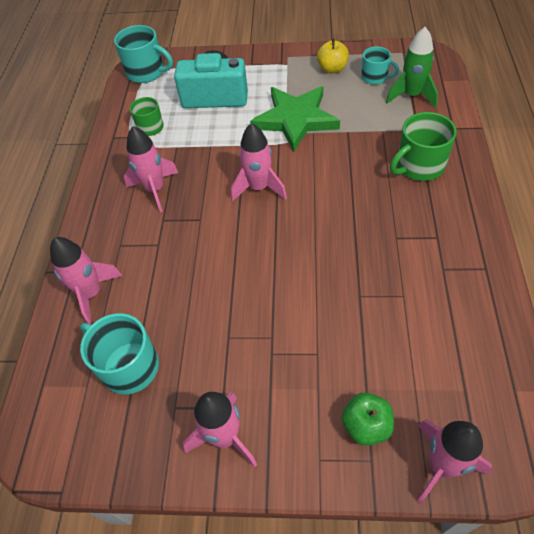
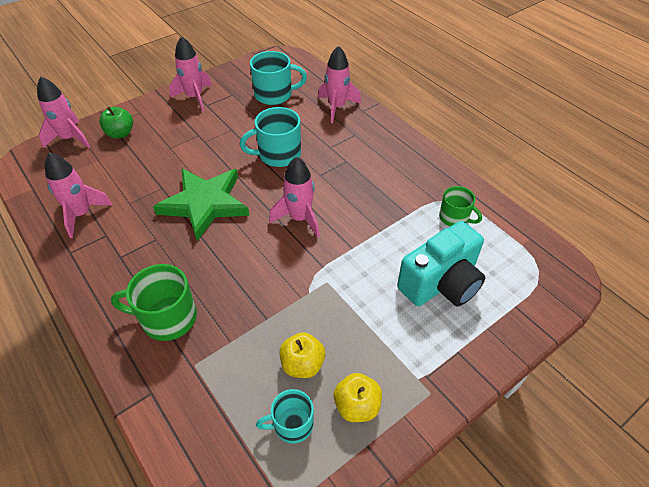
camera: 135 degrees right, 5 degrees down
turquoise mug [114,25,173,83] -> turquoise mug moved to [240,107,301,167]
pink rocket [124,126,178,212] -> pink rocket moved to [45,152,112,238]
green star [250,87,340,152] -> green star moved to [153,169,250,241]
green rocket [386,27,438,108] -> none
green mug [390,112,457,181] -> green mug turned 105 degrees counterclockwise [111,264,197,341]
none -> yellow apple [280,332,325,378]

